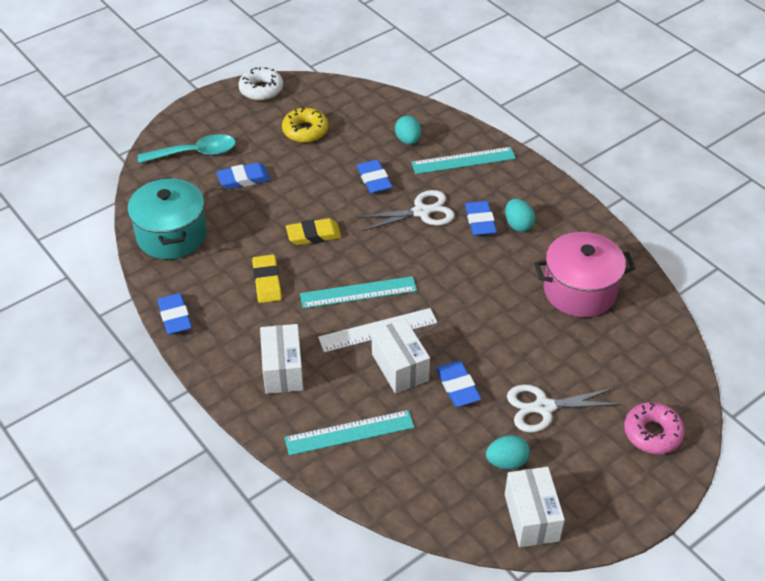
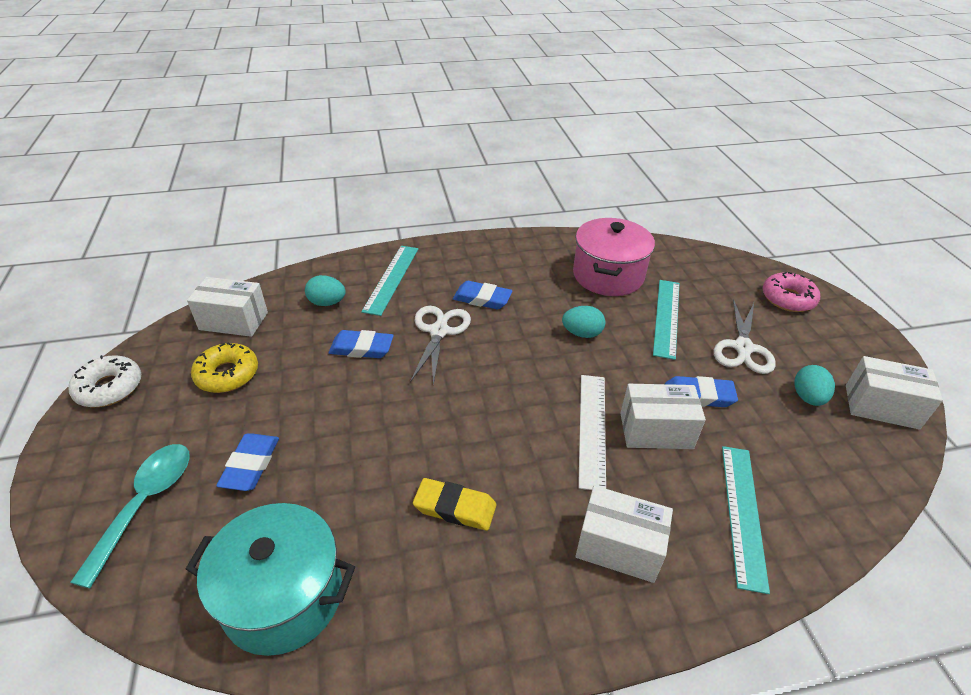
camera: 65 degrees left, 5 degrees down
blue eraser [157,293,192,335] -> none
yellow eraser [286,218,341,245] -> none
turquoise ruler [300,276,417,309] -> turquoise ruler moved to [653,280,679,360]
turquoise egg [505,199,535,232] -> turquoise egg moved to [562,306,605,338]
none -> white box [187,277,268,337]

